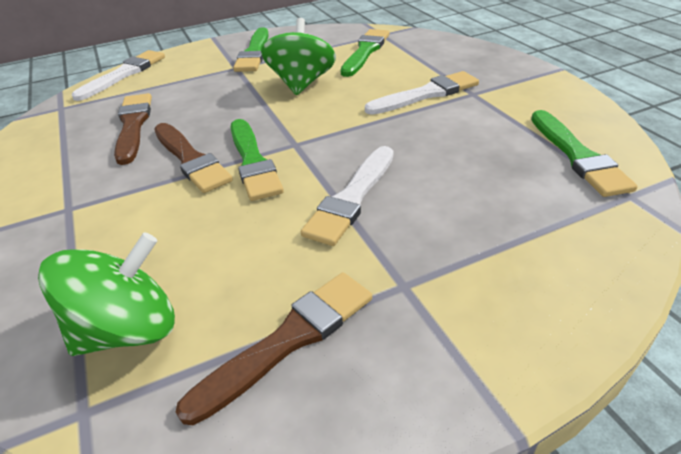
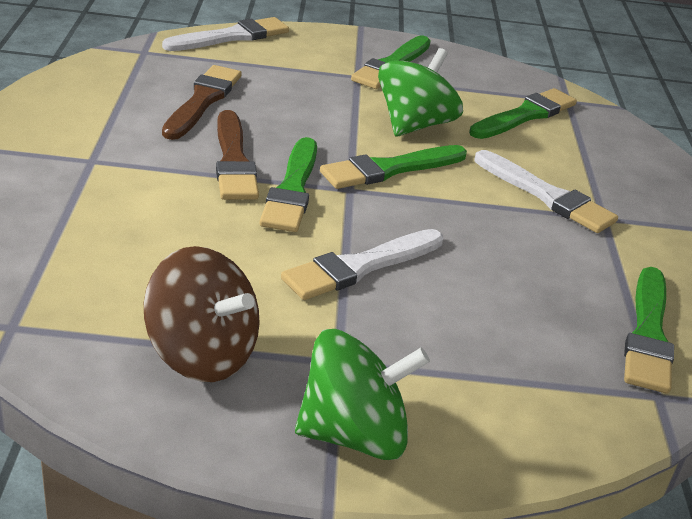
camera: 20 degrees right, 5 degrees down
green spinning top [38,232,175,356] -> green spinning top moved to [295,329,430,460]
brown brush [176,272,372,425] -> brown spinning top [144,246,260,382]
white brush [365,71,479,115] -> white brush turned 45 degrees clockwise [475,150,618,233]
none -> green brush [320,145,467,189]

